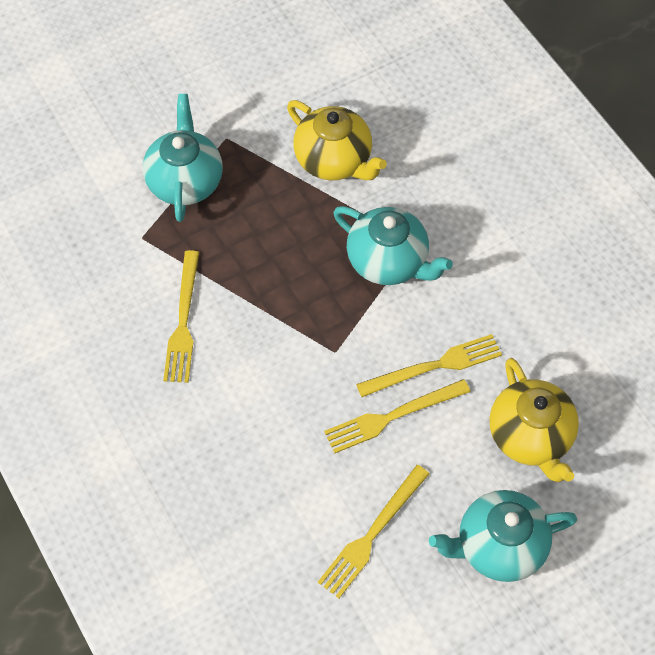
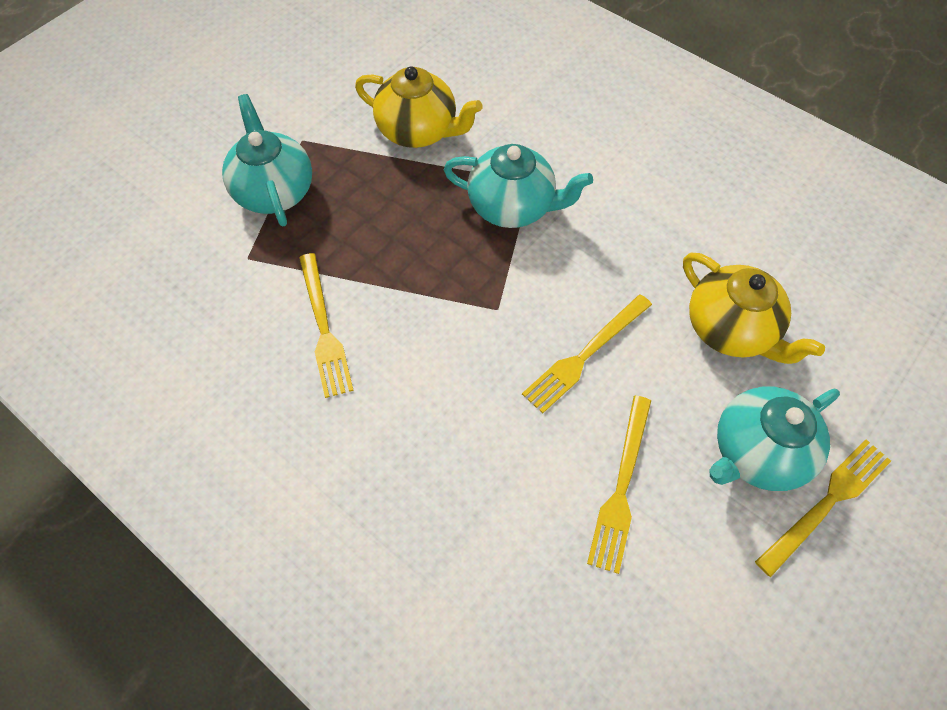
camera: 20 degrees left, 0 degrees up
yellow fork [356,334,502,397] -> yellow fork moved to [755,439,891,577]

